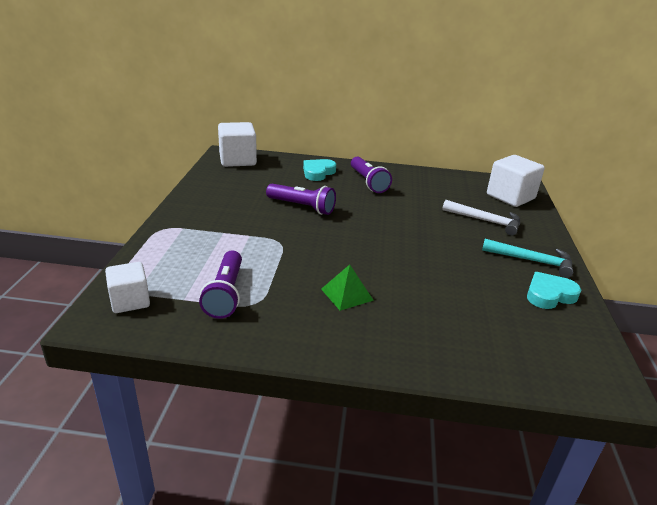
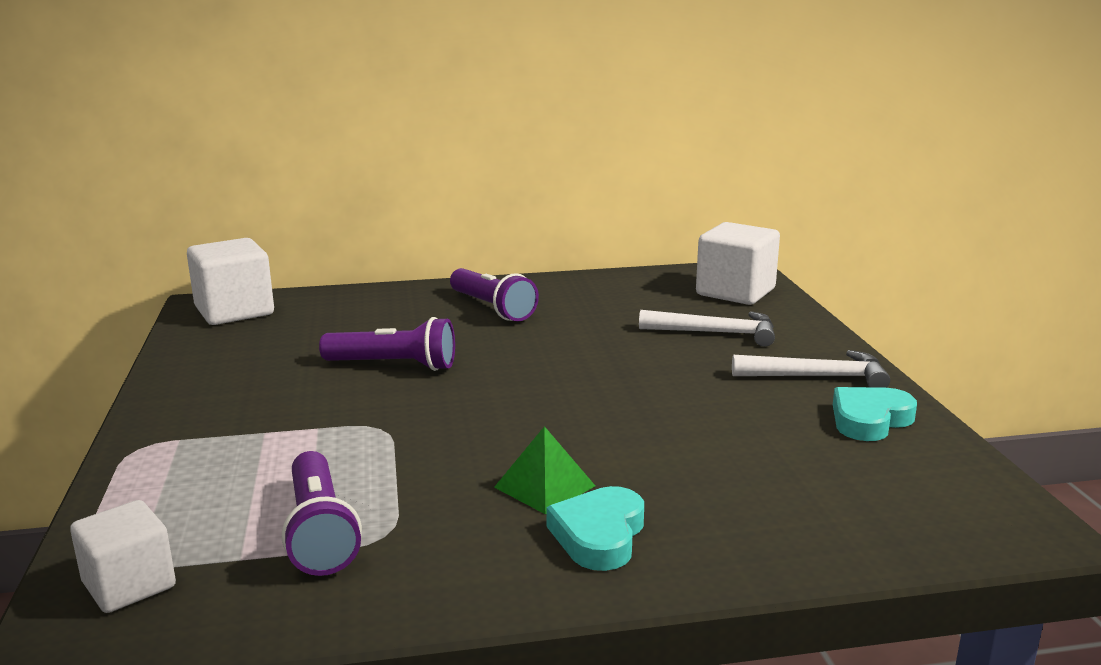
camera: 15 degrees left, 10 degrees down
turquoise heart [303,159,336,181] -> turquoise heart moved to [546,486,644,571]
turquoise hammer [482,239,573,278] -> white hammer [732,350,890,388]

